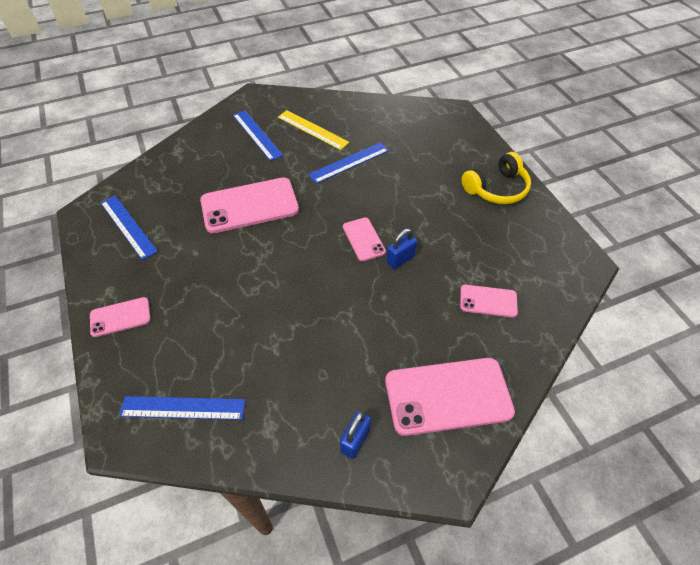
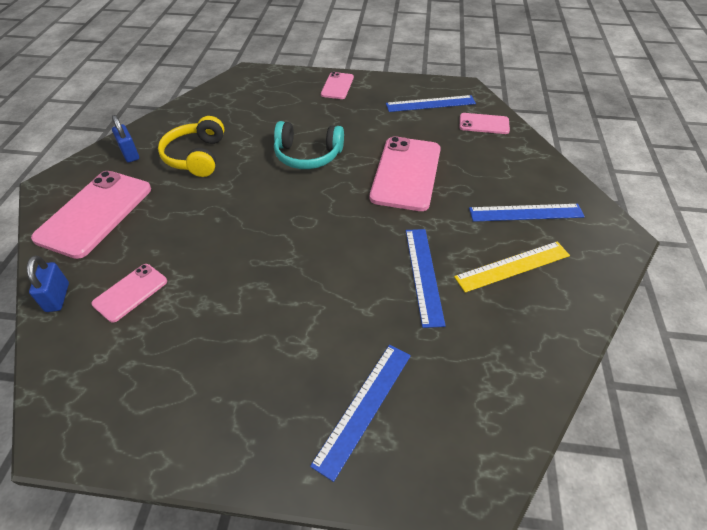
camera: 120 degrees right, 5 degrees down
blue ruler [119,396,245,420] -> blue ruler moved to [310,345,411,482]
pink phone [343,217,386,261] -> pink phone moved to [460,113,510,134]
blue padlock [386,229,417,269] -> blue padlock moved to [27,256,69,312]
yellow headphones [461,152,531,204] -> yellow headphones moved to [158,116,224,177]
none -> turquoise headphones [274,121,344,169]

